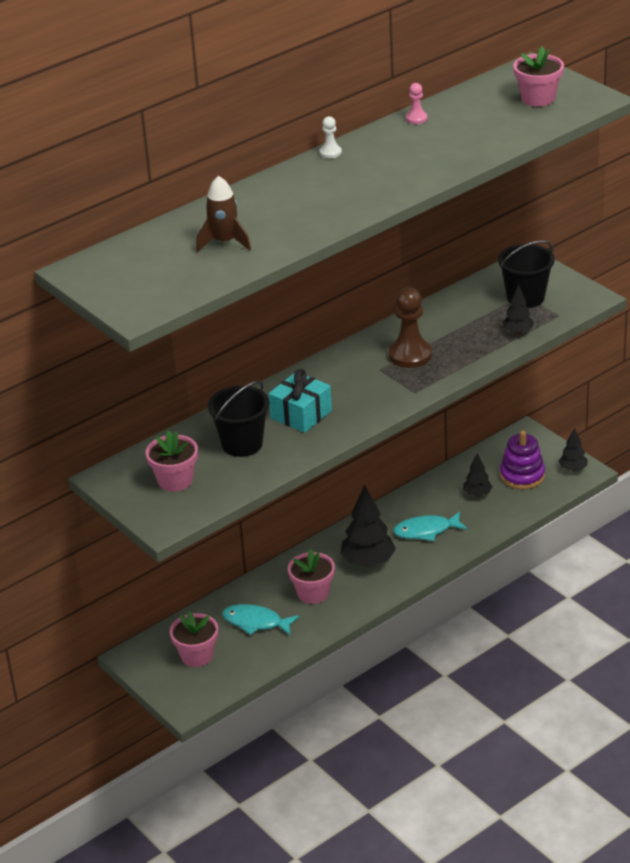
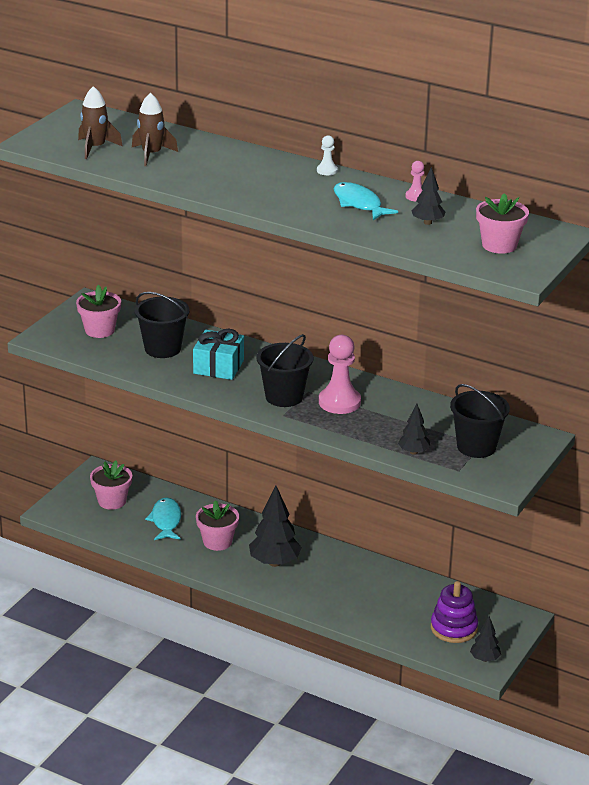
camera: 65 degrees right, 5 degrees down
brown pawn [388,287,432,368] -> pink pawn [319,335,361,414]
turquoise fish [393,511,467,541] -> turquoise fish moved to [334,182,398,220]
black tree [463,453,492,497] -> black tree moved to [412,167,445,225]
none -> brown rocket [78,86,123,159]
none -> black bucket [256,334,314,407]

